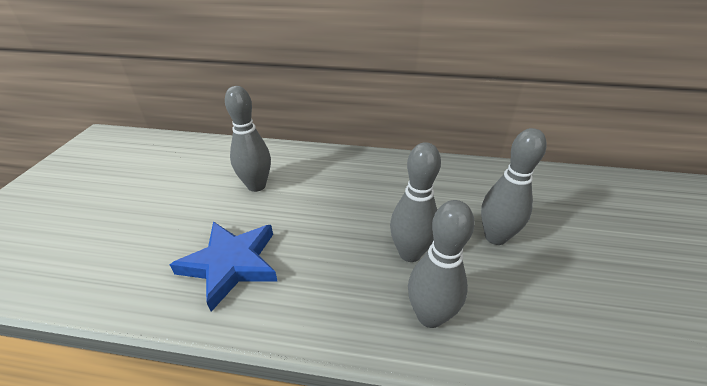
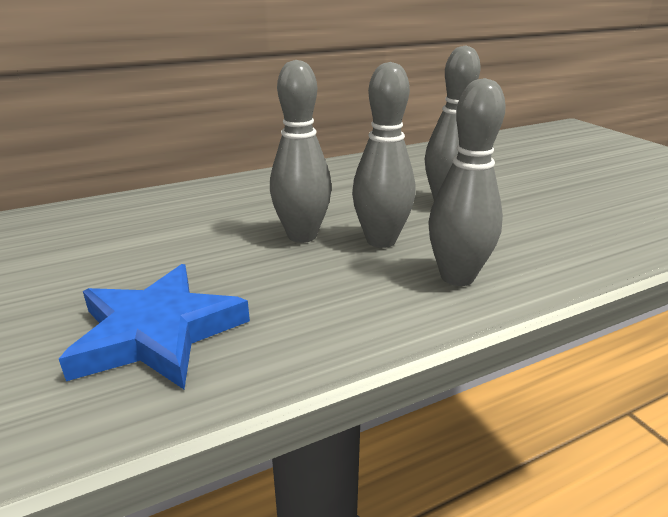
camera: 35 degrees left, 10 degrees down
grey bowling pin [225,86,271,192] -> grey bowling pin moved to [270,60,332,243]

